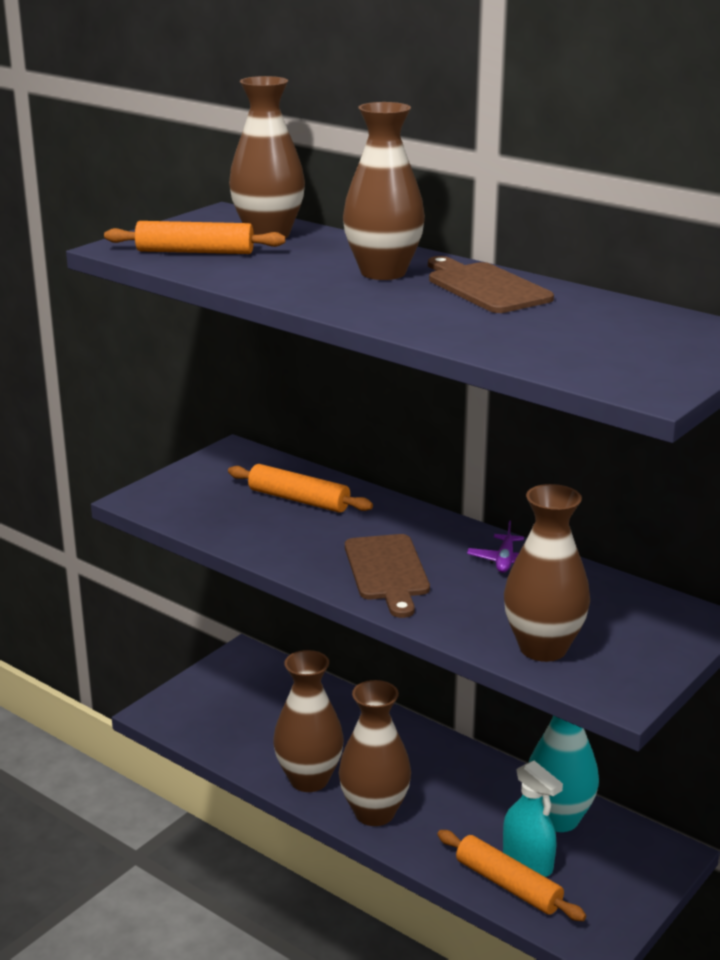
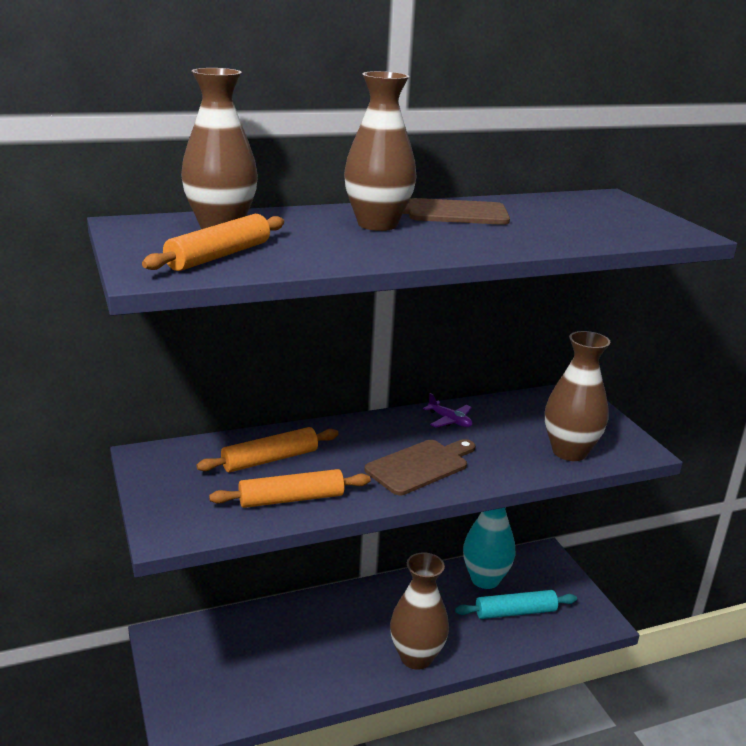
camera: 60 degrees left, 0 degrees up
brown vase [273,650,344,792] -> none
brown cutting board [345,534,430,618] -> brown cutting board turned 60 degrees counterclockwise [364,439,476,495]
orange rolling pin [437,830,586,921] -> orange rolling pin moved to [209,469,371,508]
turquoise spray bottle [503,761,563,877] -> turquoise rolling pin [455,590,577,619]

